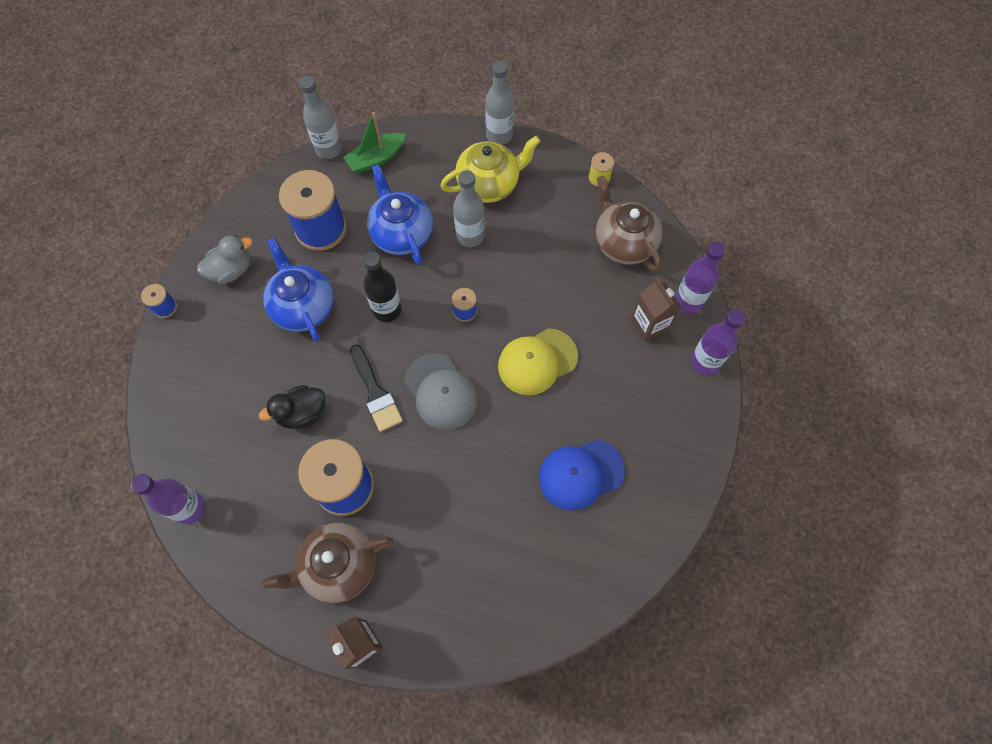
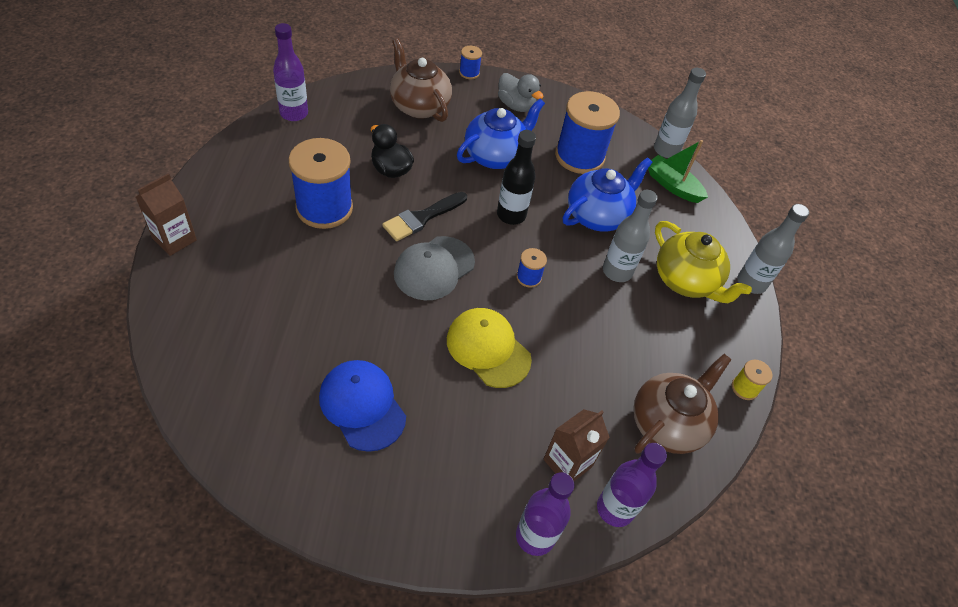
camera: 70 degrees right, 15 degrees down
brown teapot [261,523,394,603] -> brown teapot moved to [390,38,452,122]

